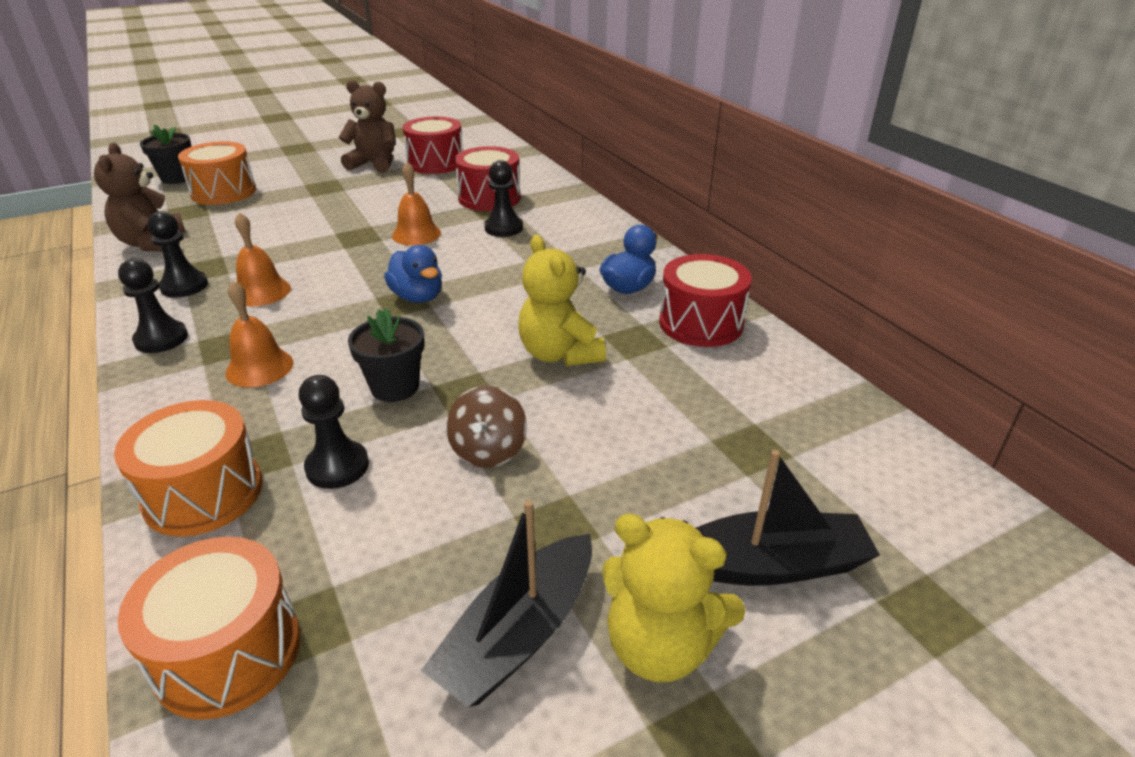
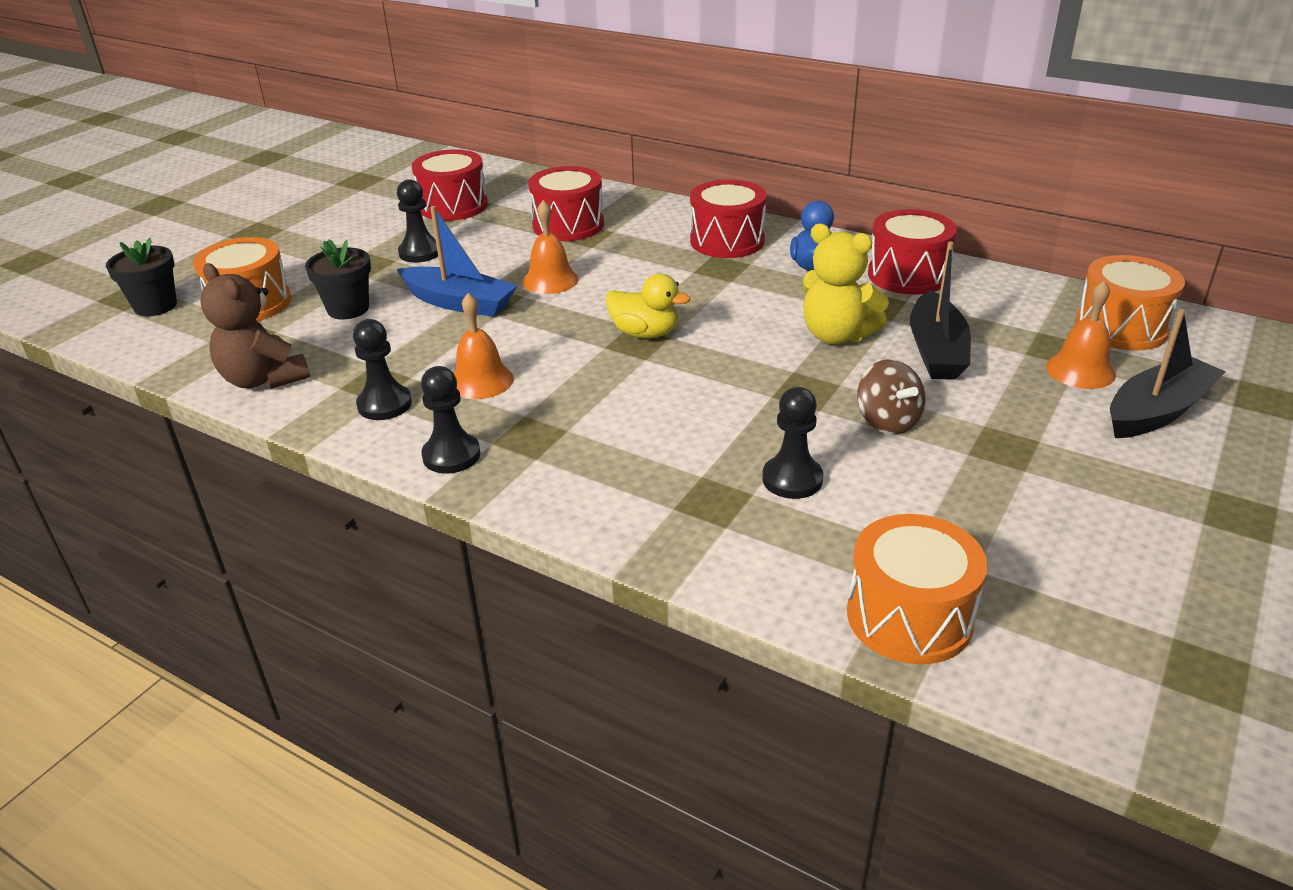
camera: 30 degrees left, 0 degrees up
orange drum [114,400,263,537] -> orange drum moved to [1075,255,1185,351]
orange bell [225,281,293,387] -> orange bell moved to [1046,281,1116,389]
brown teddy bear [338,80,396,173] -> none
black flower pot [348,308,425,402] -> black flower pot moved to [305,239,371,319]
blue duck [384,245,442,303] -> yellow duck [605,274,691,338]
black boat [421,500,592,707] -> black boat moved to [910,242,971,380]
black pawn [484,160,523,237] -> black pawn moved to [397,179,438,263]
yellow teddy bear [602,513,745,682] -> none
none -> blue boat [397,206,517,317]
none -> red drum [690,180,767,258]

